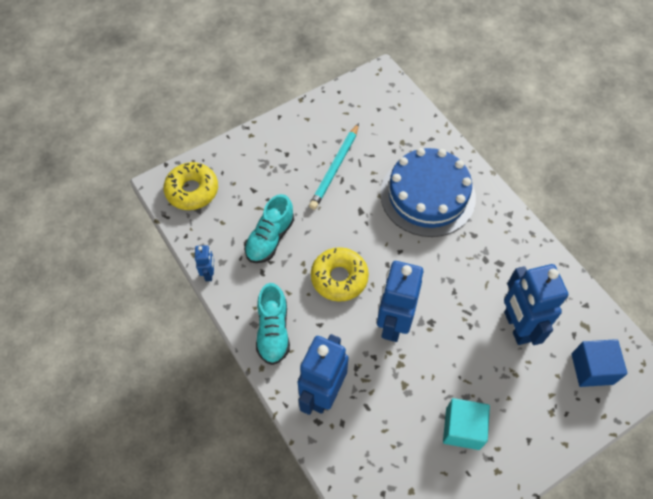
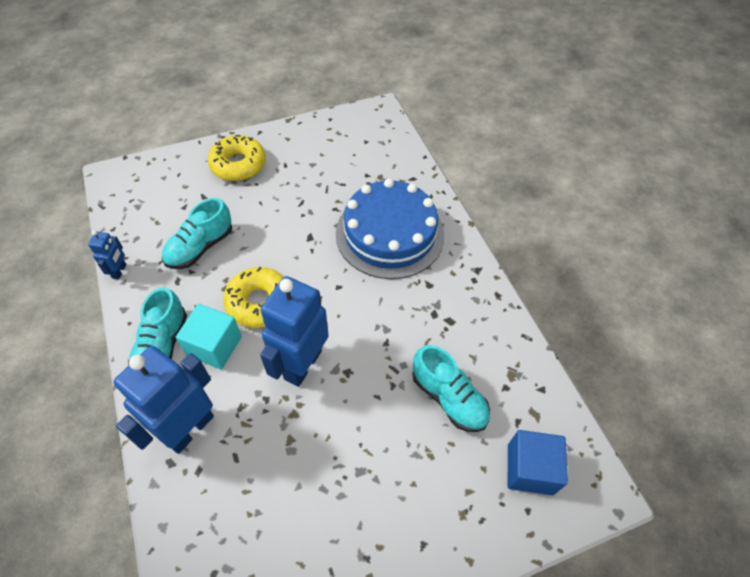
camera: 10 degrees right, 5 degrees down
yellow donut [164,162,218,210] -> yellow donut moved to [208,135,266,181]
turquoise pencil [309,123,359,210] -> none
turquoise cube [443,398,490,450] -> turquoise cube moved to [176,304,242,370]
blue robot [504,264,568,345] -> turquoise shoe [413,345,490,432]

